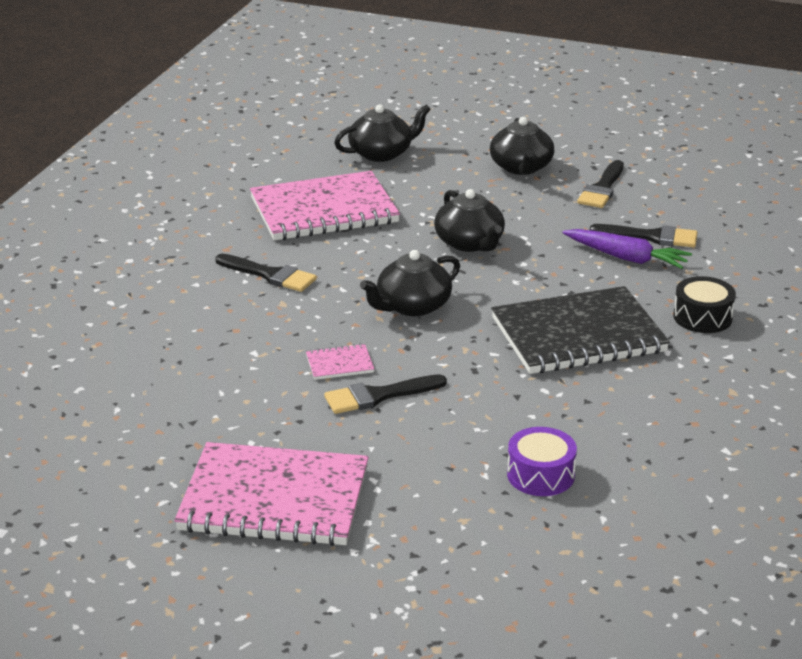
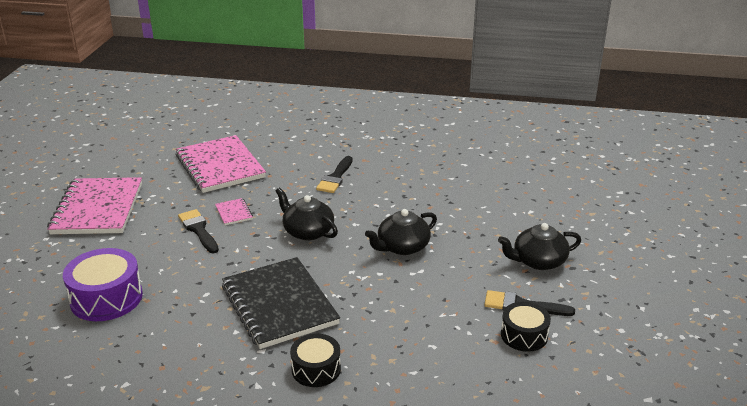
camera: 80 degrees right, 0 degrees up
pink notebook [250,171,400,241] -> pink notebook moved to [176,135,266,193]
black teapot [334,104,431,162] -> none
purple drum [507,427,577,496] -> purple drum [63,248,143,321], size x1.59
purple carrot [562,229,692,269] -> none
black brush [590,224,698,247] -> none
none -> black drum [501,302,551,352]

